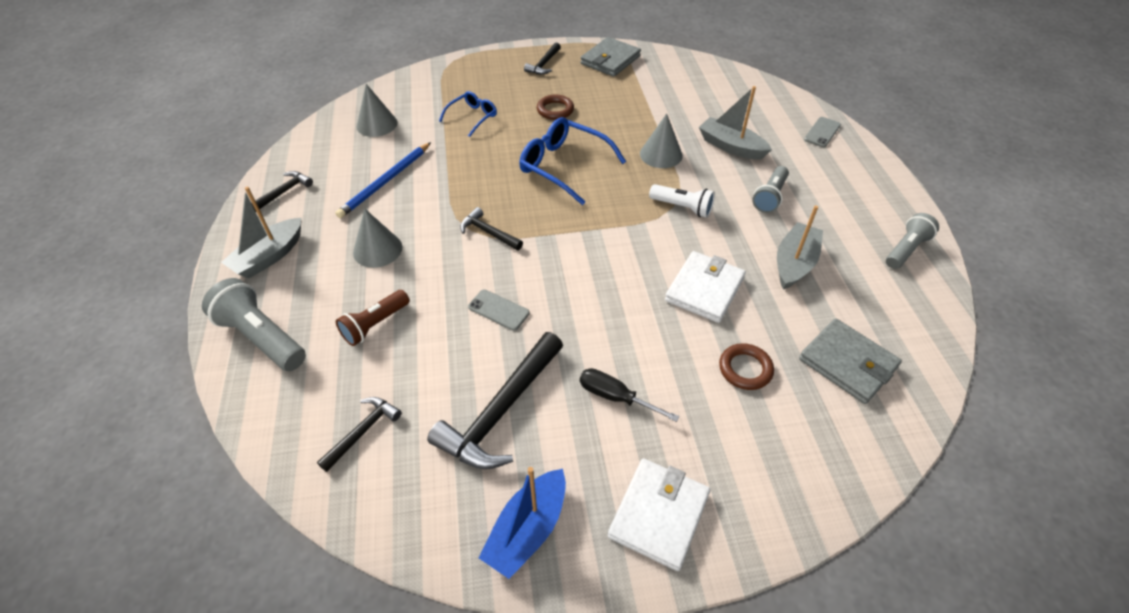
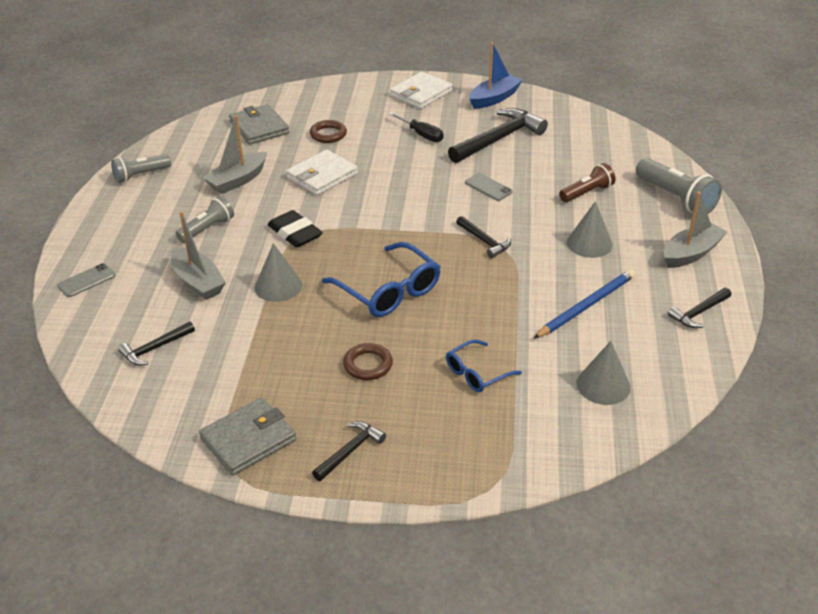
camera: 165 degrees left, 10 degrees down
black hammer [317,397,402,472] -> black hammer moved to [118,322,195,366]
white flashlight [649,184,715,218] -> black eraser [268,210,323,248]

